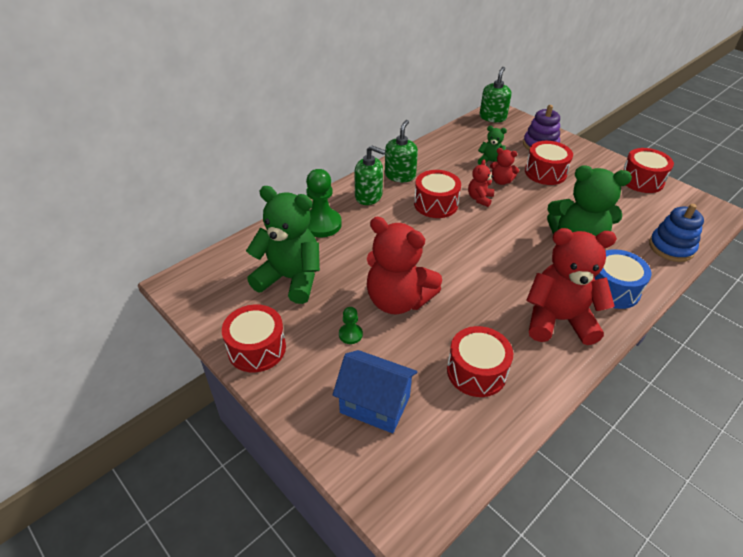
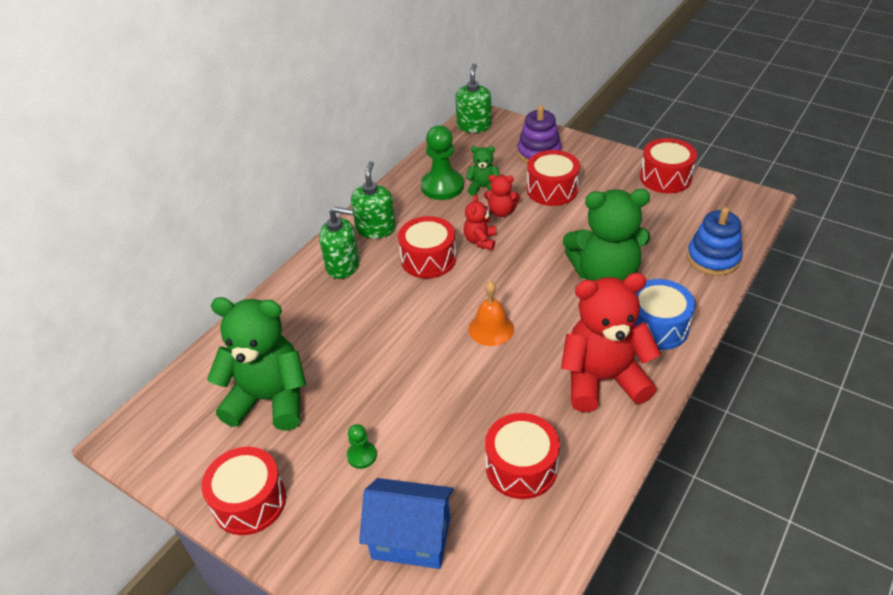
camera: 10 degrees left, 0 degrees up
green pawn [306,169,342,237] -> green pawn moved to [421,125,464,200]
red teddy bear [367,217,442,314] -> none
none -> orange bell [469,281,514,346]

